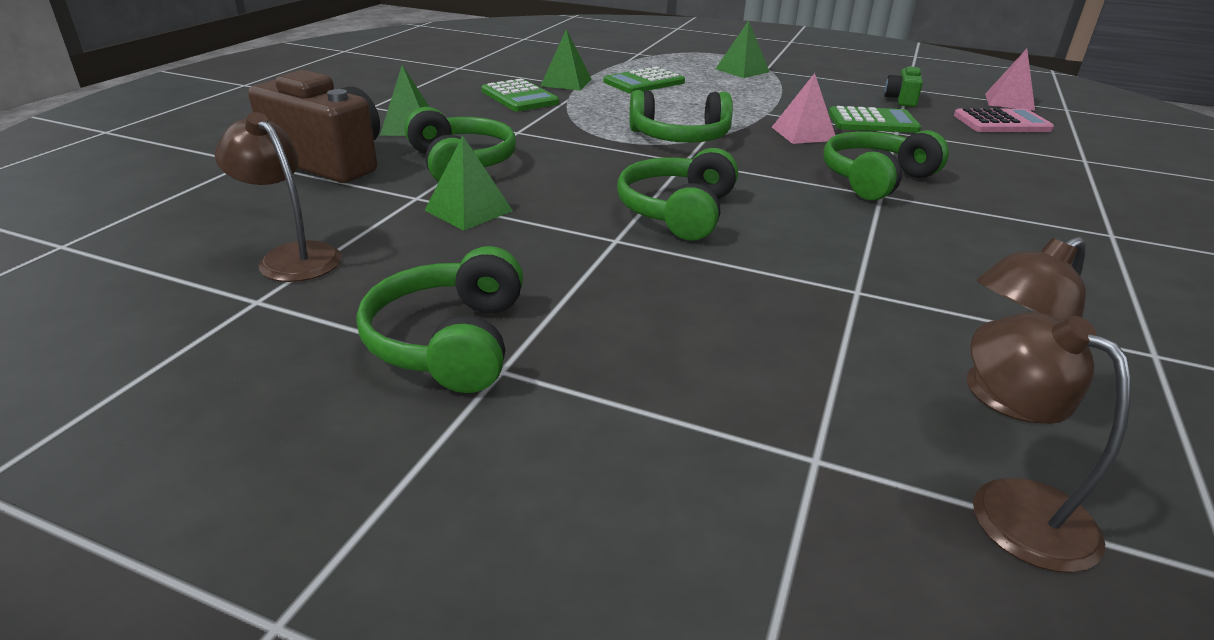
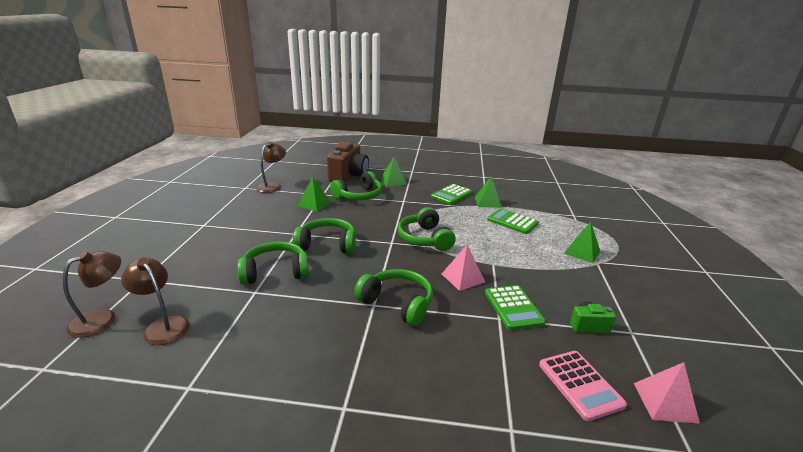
camera: 75 degrees right, 5 degrees down
green headphones [357,246,523,393] -> green headphones moved to [237,241,309,285]

